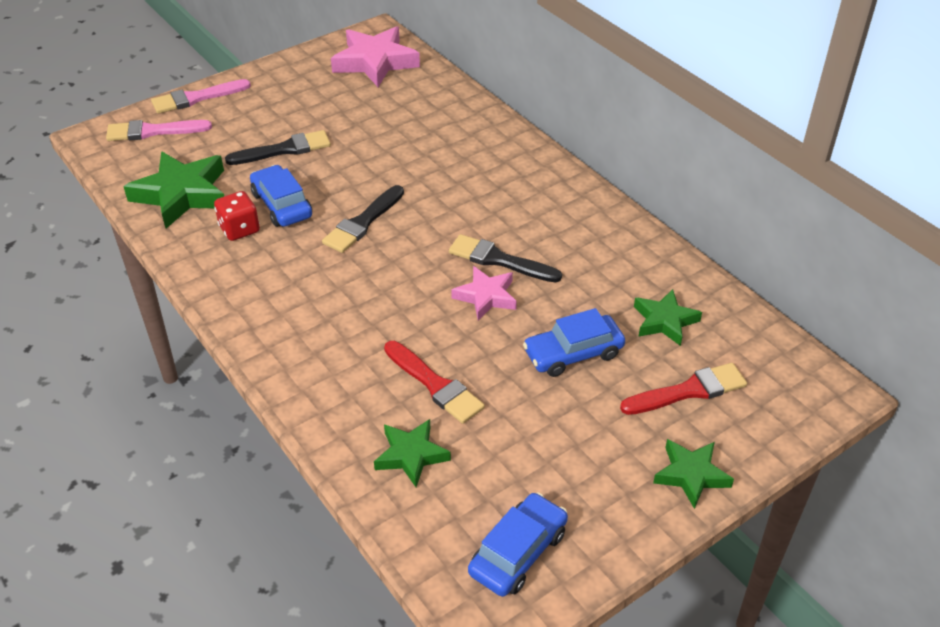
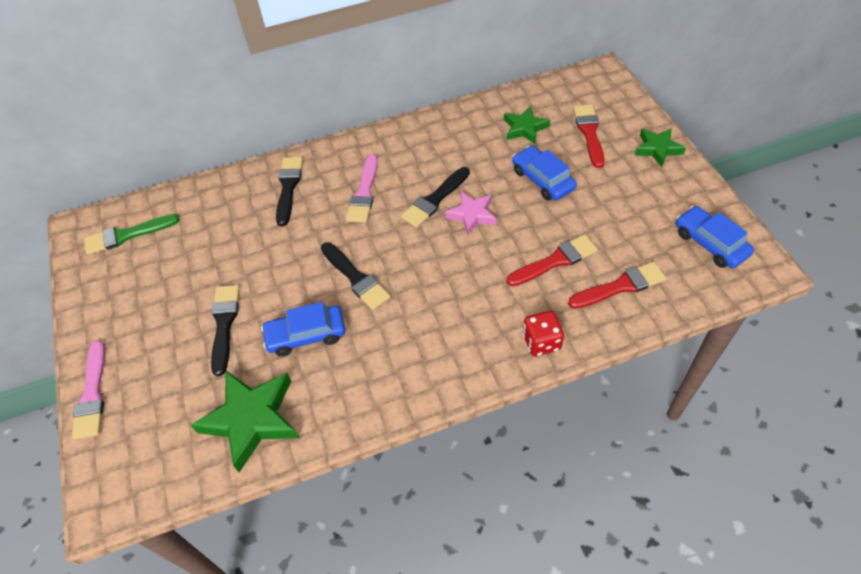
camera: 70 degrees left, 10 degrees up
pink brush [106,120,212,141] -> pink brush moved to [346,154,378,223]
red dice [214,191,260,241] -> red dice moved to [523,311,564,356]
pink star [331,26,420,87] -> green brush [84,214,179,255]
green star [374,419,451,487] -> red brush [568,262,666,309]
blue car [523,308,625,377] -> blue car turned 150 degrees clockwise [512,146,577,200]
none -> black brush [276,157,303,226]

